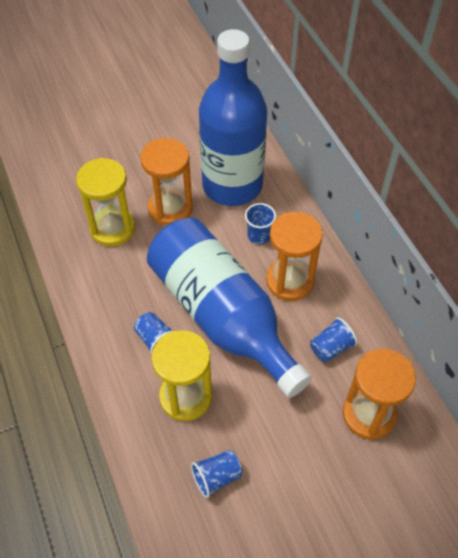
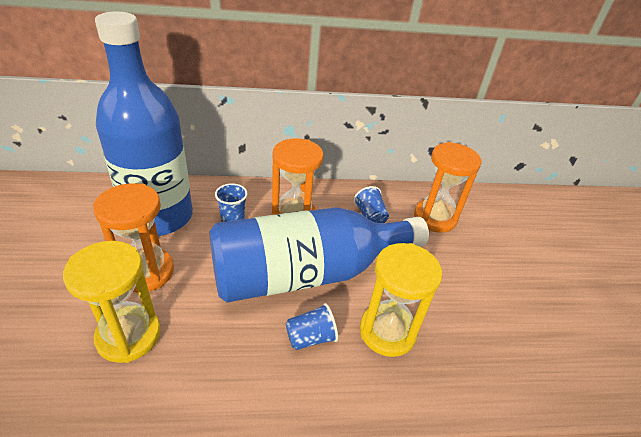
camera: 75 degrees left, 15 degrees down
blue cup [191,450,242,498] -> none

